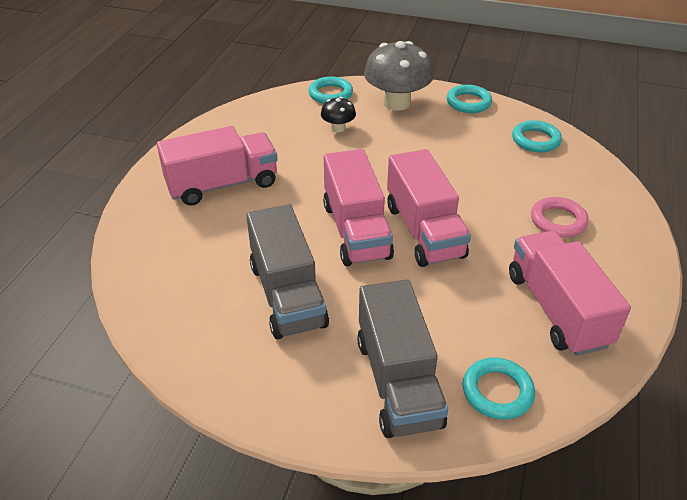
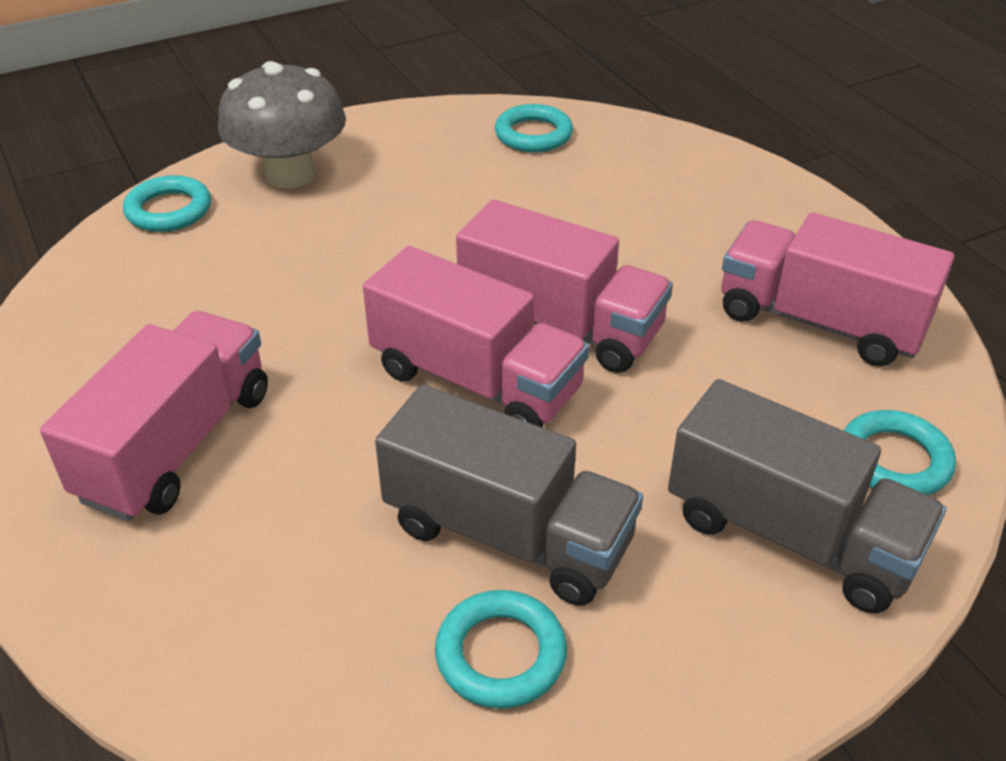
camera: 45 degrees left, 0 degrees up
black mushroom [321,97,356,132] -> none
turquoise ring [447,85,492,113] -> turquoise ring moved to [435,590,567,709]
pink ring [531,197,589,237] -> none

